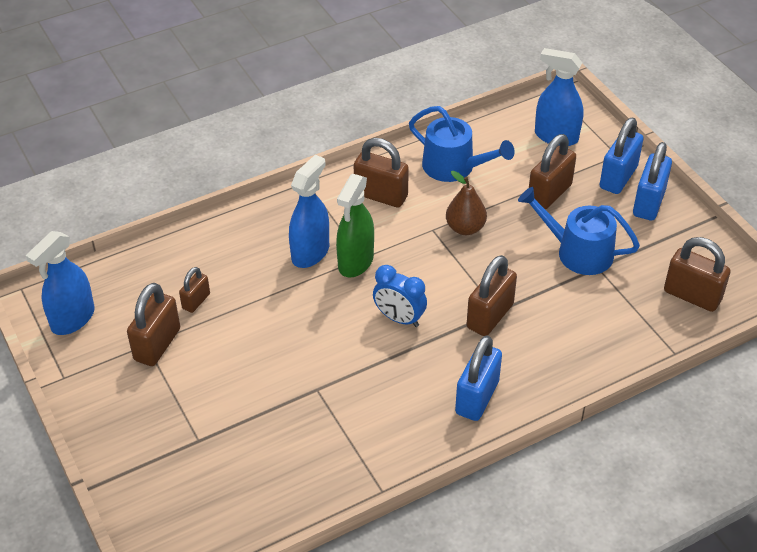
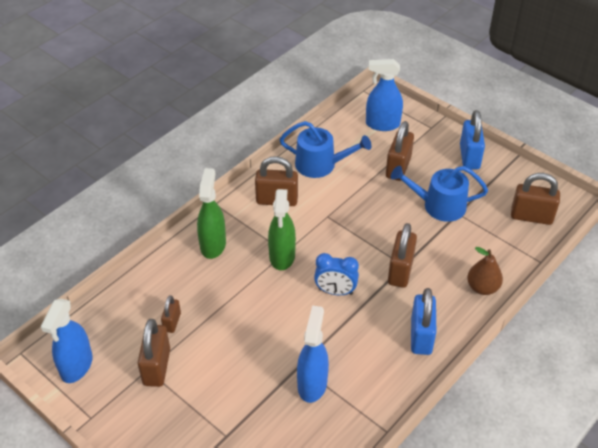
camera: 20 degrees left, 0 degrees up
blue spray bottle [289,155,329,268] -> blue spray bottle moved to [297,305,329,403]
brown pear [446,171,487,235] -> brown pear moved to [467,247,503,295]
blue padlock [599,117,644,194] -> none
none -> green spray bottle [197,168,226,259]

